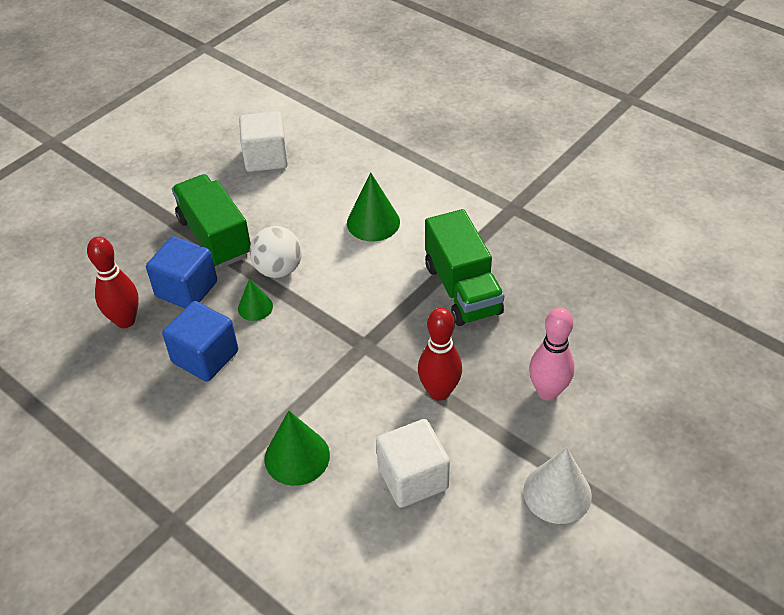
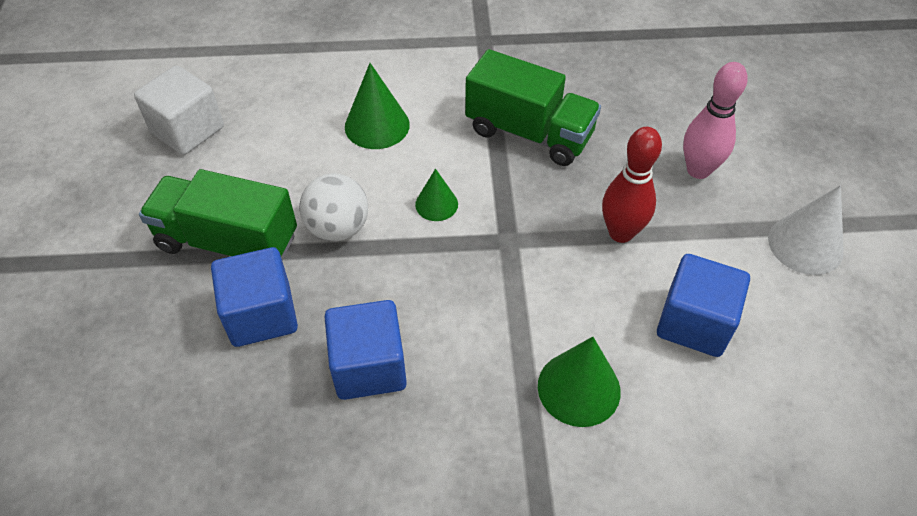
camera: 45 degrees left, 5 degrees up
red bowling pin [87,237,139,328] -> none
green cone [238,278,273,321] -> green cone moved to [415,169,458,221]
white cube [376,419,450,508] -> blue cube [657,254,750,357]

